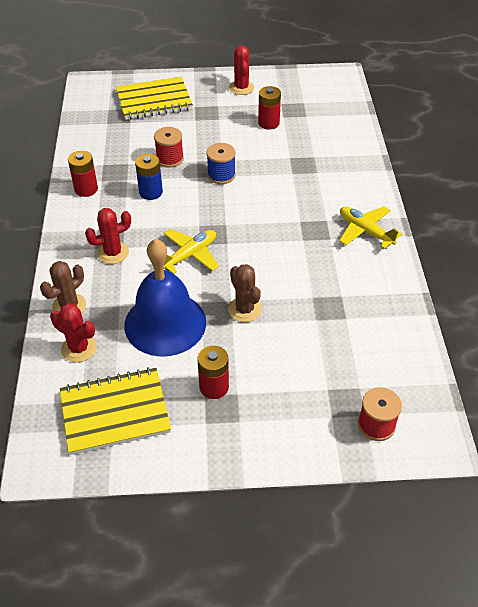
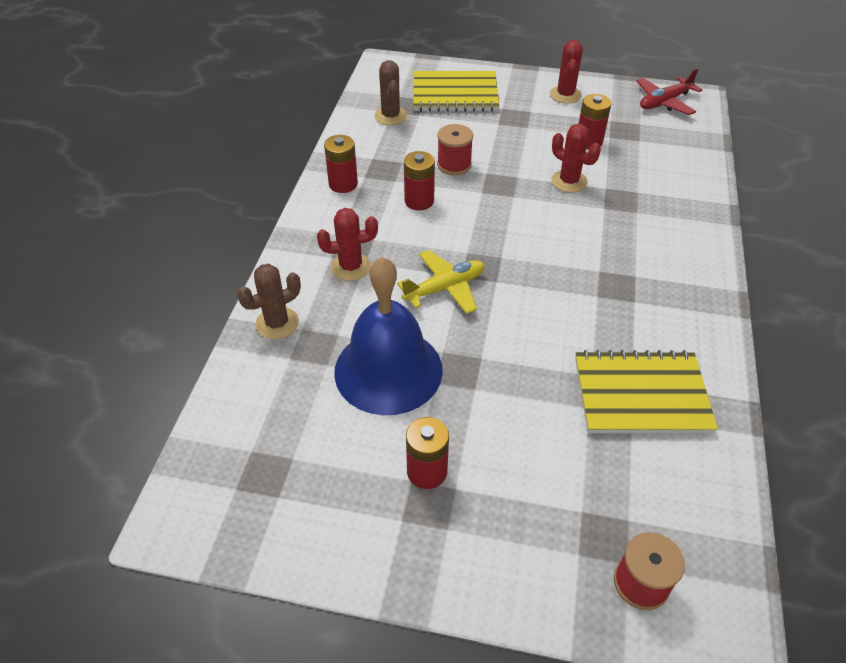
camera: 15 degrees right, 0 degrees up
red cactus [50,303,97,362] -> red cactus moved to [551,124,601,193]
yellow notebook [60,367,171,455] -> yellow notebook moved to [575,350,718,433]
blue battery [135,154,163,200] -> red battery [404,151,435,210]
blue spool [206,143,236,184] -> none
brown cactus [228,264,262,322] -> brown cactus moved to [374,60,407,125]
yellow plane [339,206,402,249] -> none
none -> red plane [636,68,702,115]

